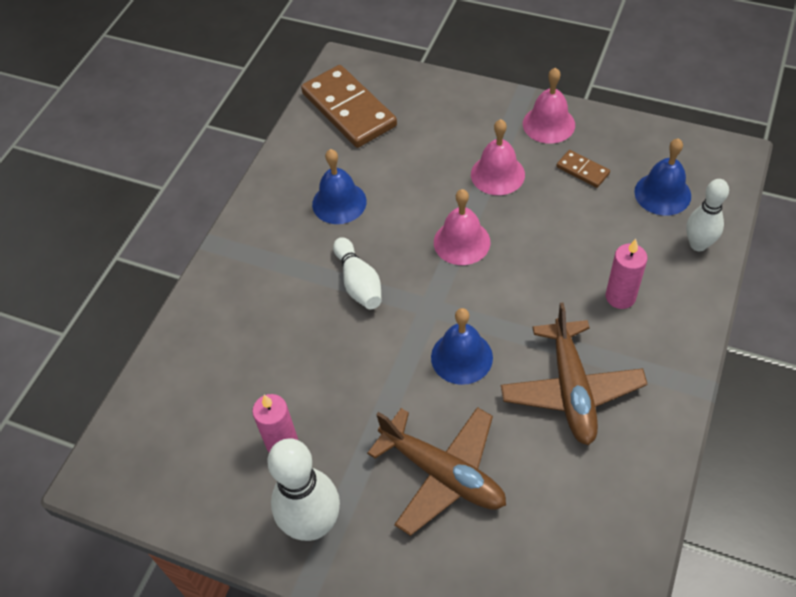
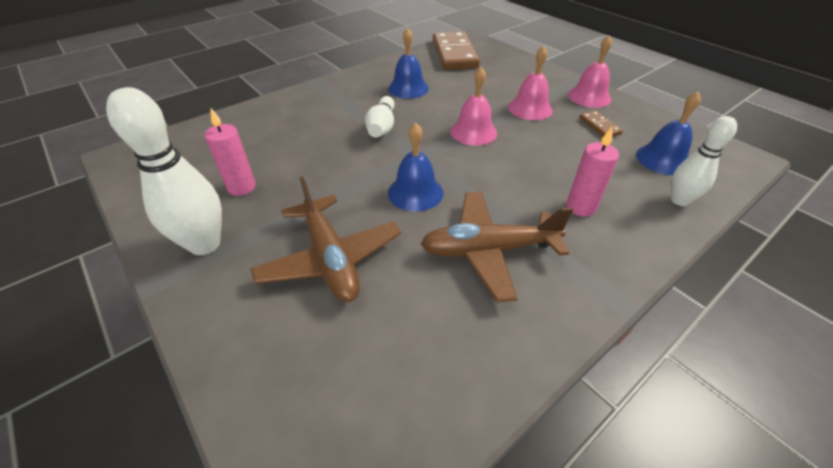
camera: 25 degrees right, 10 degrees down
brown plane [501,302,647,445] -> brown plane turned 60 degrees clockwise [421,192,573,302]

